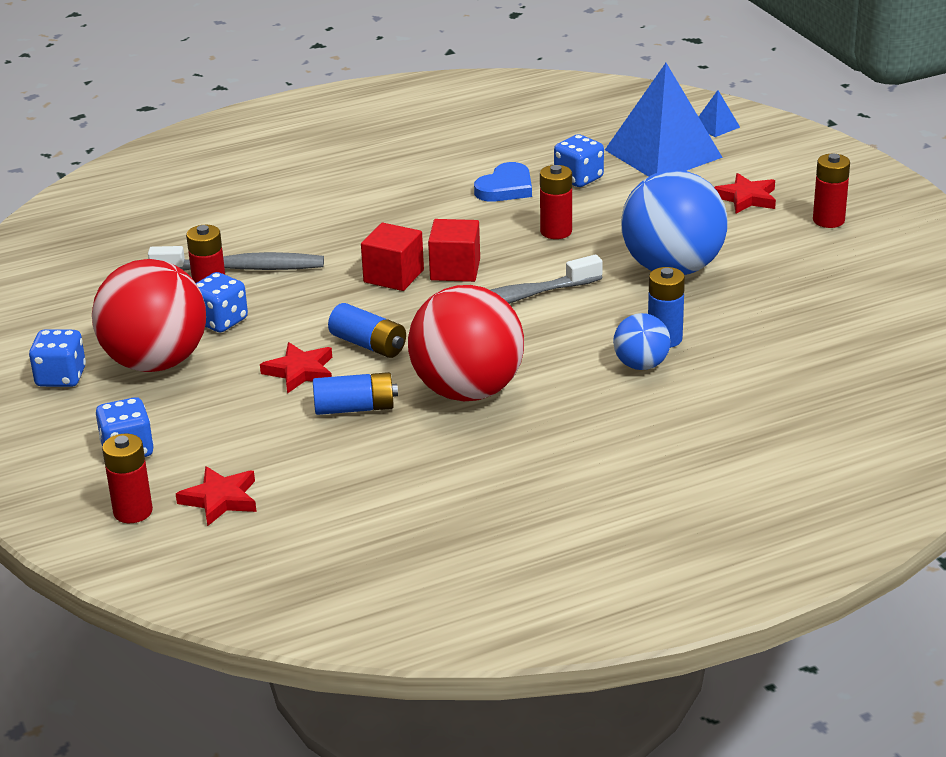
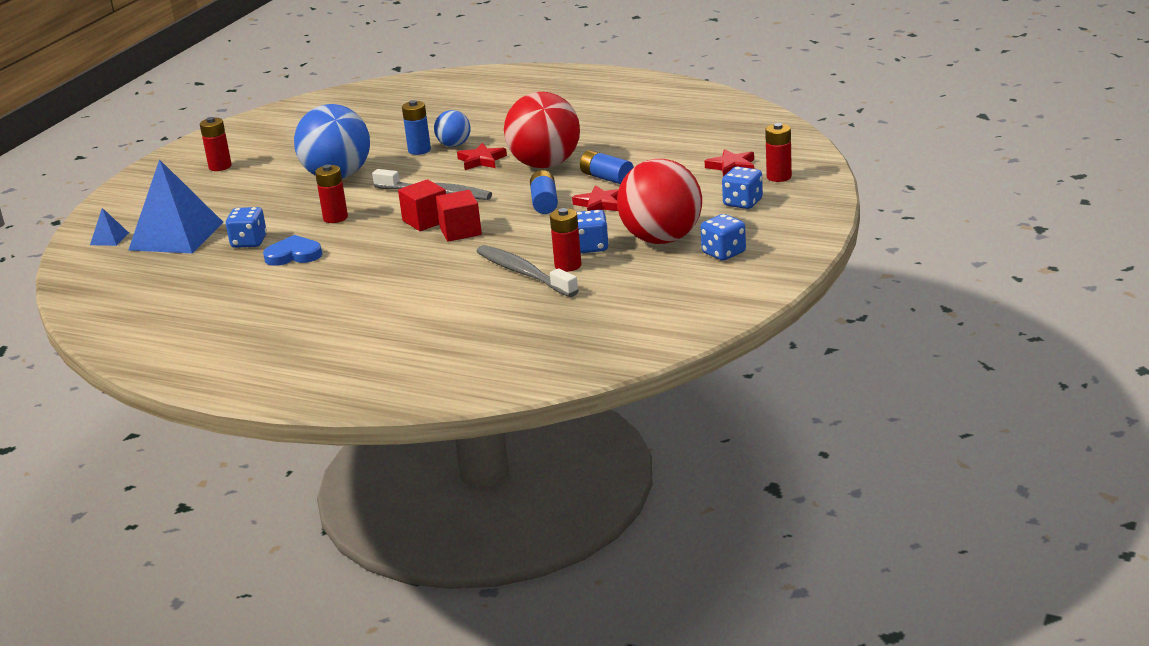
camera: 130 degrees left, 5 degrees down
red star [714,173,776,214] -> red star moved to [457,143,507,170]

